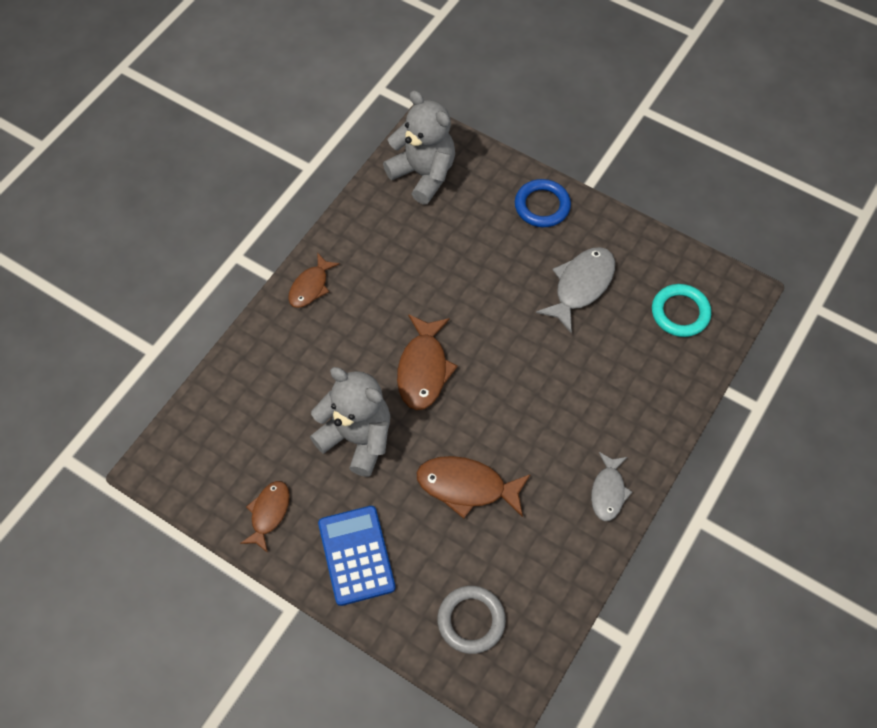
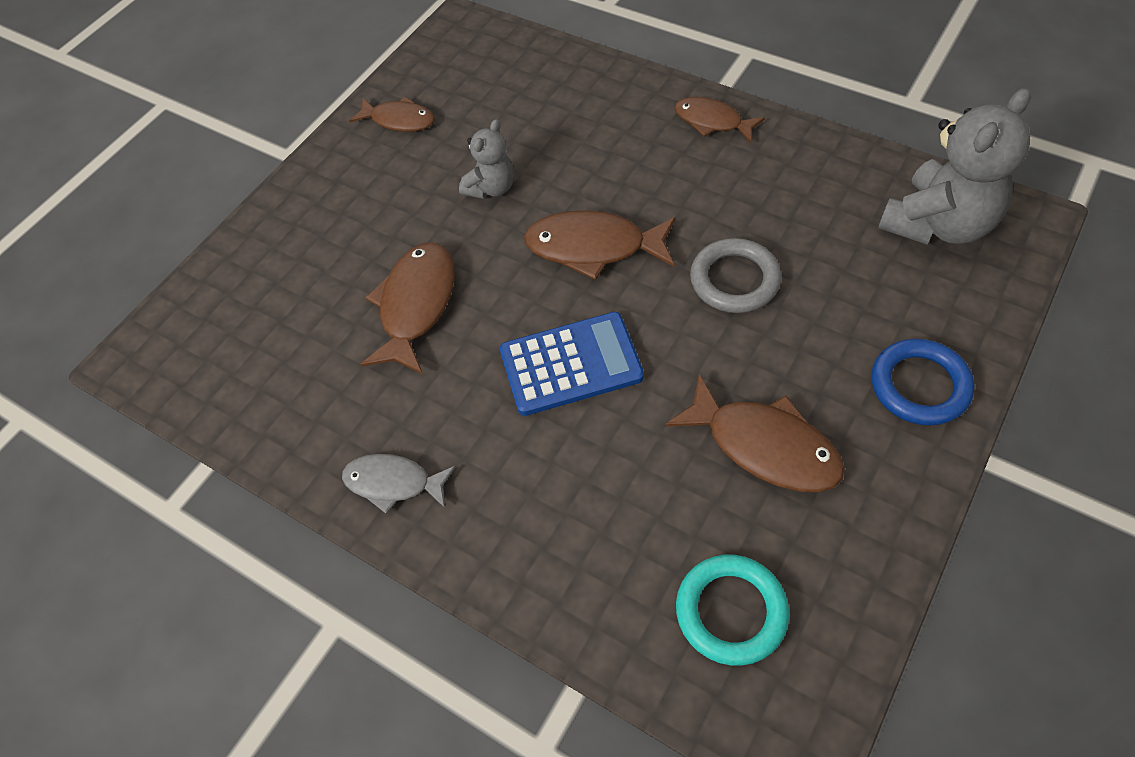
camera: 95 degrees right, 5 degrees down
grey teddy bear [310,367,390,477] -> grey teddy bear [459,119,514,199], size x0.54
blue calculator [318,506,396,606] -> blue calculator moved to [500,312,644,416]
grey ring [437,586,506,654] -> grey ring moved to [690,238,781,313]
grey fish [536,247,615,334] -> brown fish [665,374,845,492]

